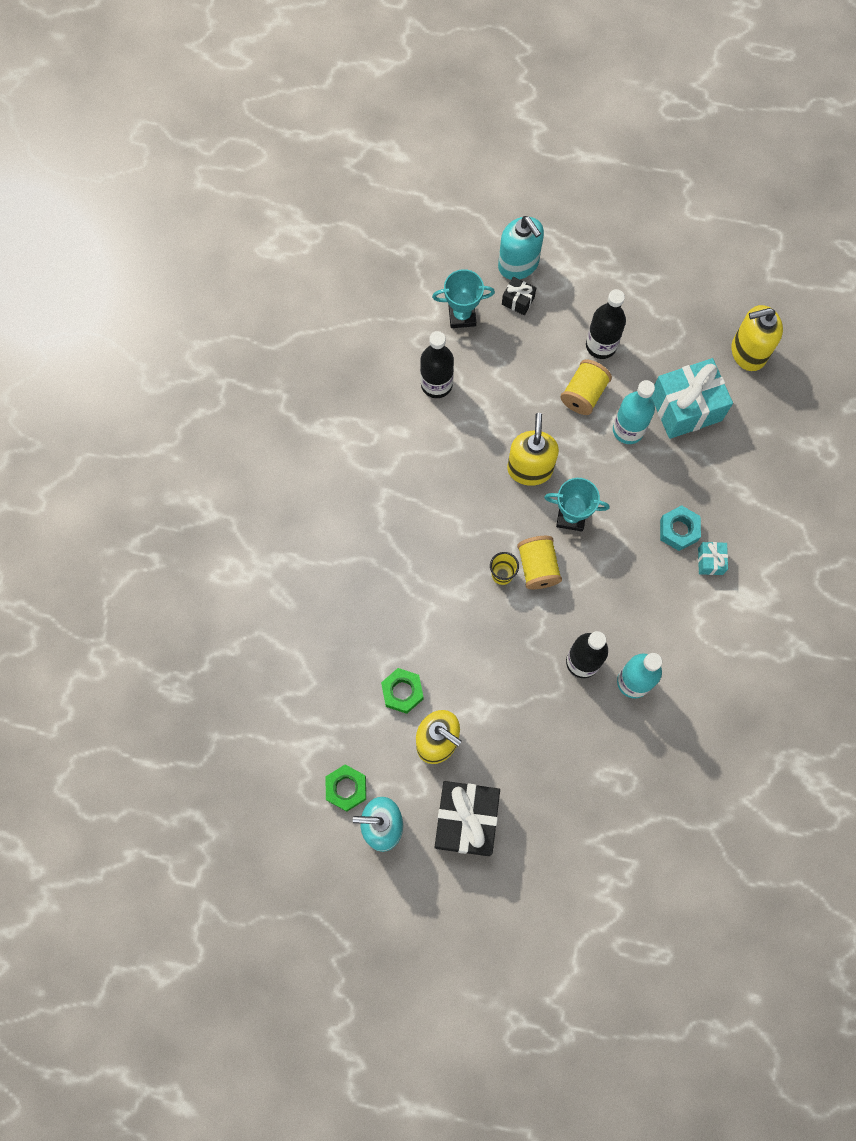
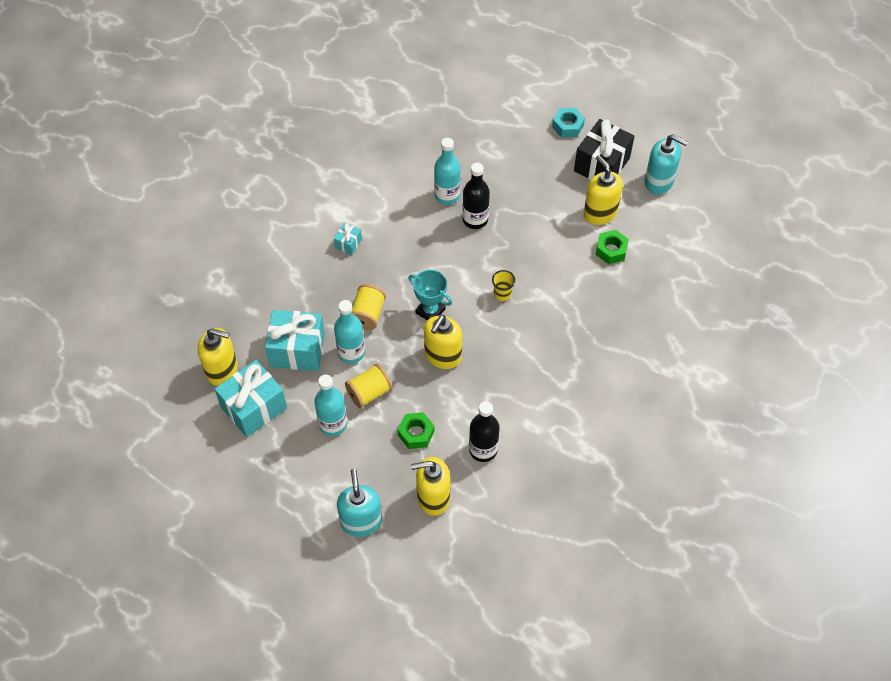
camera: 155 degrees left, 15 degrees down
green nut [326,765,366,812] -> green nut moved to [397,412,435,449]
turquoise trophy [432,269,495,328] -> yellow soap dispenser [411,457,450,516]
black gift [502,277,536,316] -> none
yellow spool [517,536,562,589] -> yellow spool moved to [352,284,386,330]
black bottle [586,289,626,359] -> turquoise bottle [314,375,347,436]
turquoise nut [660,505,701,551] -> turquoise nut moved to [552,108,585,138]
none -> turquoise gift [215,360,287,437]

